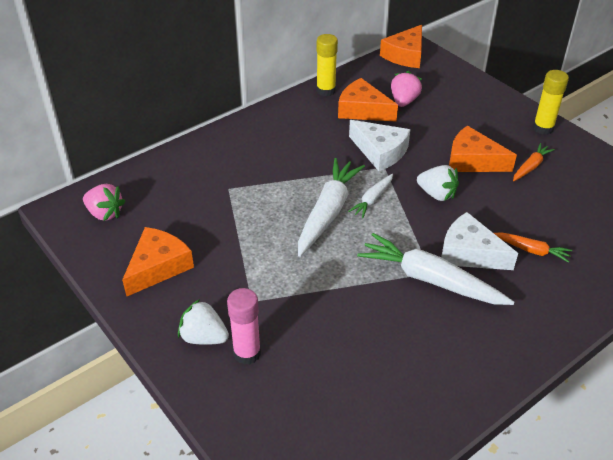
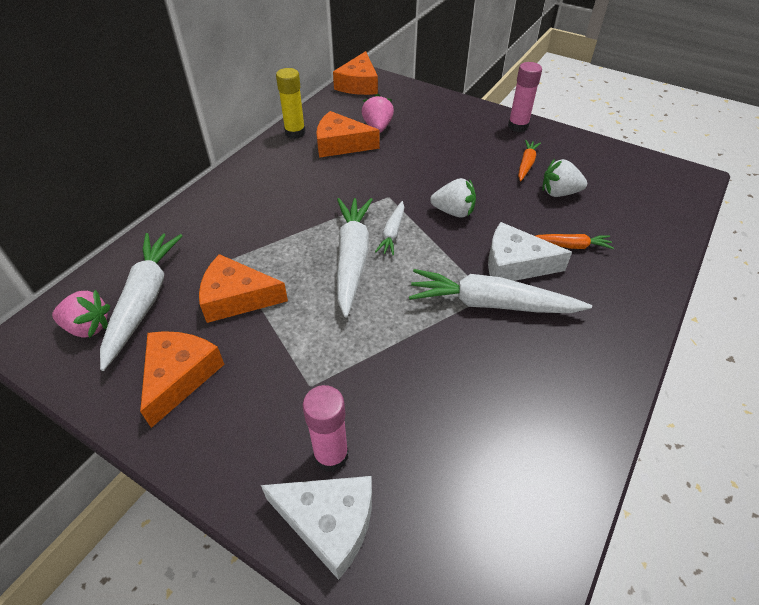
camera: 20 degrees left, 5 degrees up
white strawberry [178,299,229,345] -> white strawberry moved to [542,159,587,197]
white cheese [349,120,410,171] -> white cheese moved to [261,476,372,580]
orange cheese [449,126,517,172] -> orange cheese moved to [199,254,288,323]
yellow glue stick [533,70,569,135] -> pink glue stick [508,62,542,132]
none -> white carrot [100,233,183,371]

